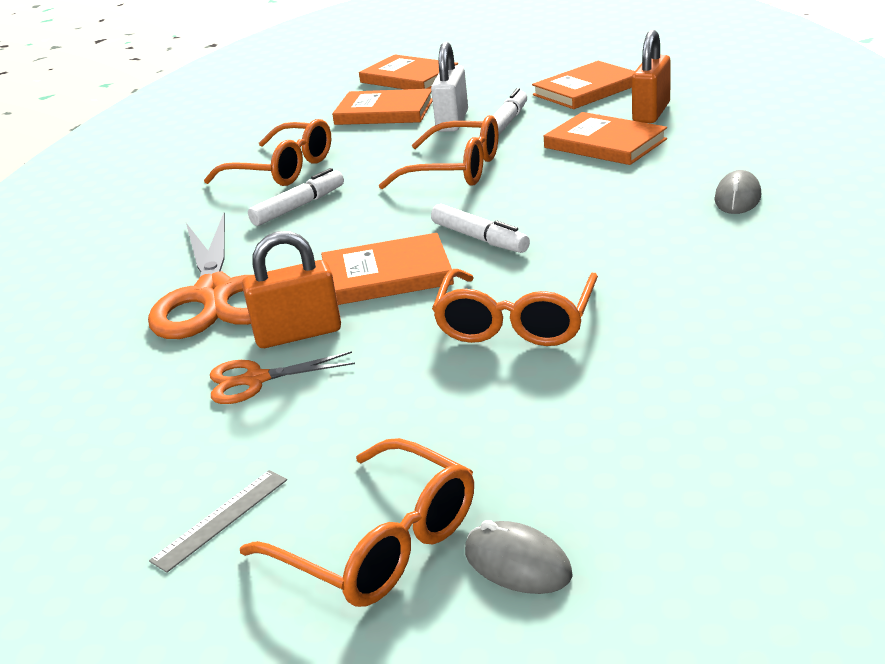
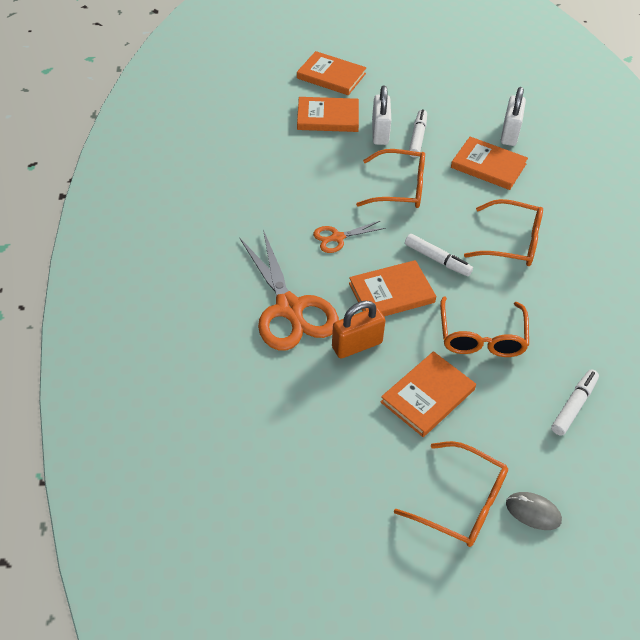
camera: 15 degrees left, 20 degrees up
grey ruler [149,470,287,573] -> none
orange glasses [204,119,331,186] -> orange glasses moved to [464,199,543,266]
orange scissors [210,351,355,404] -> orange scissors moved to [313,221,385,253]
white marker [248,168,344,226] -> white marker moved to [551,369,599,436]
orange book [532,61,635,109] -> orange book moved to [381,351,476,437]
orange padlock [632,30,671,123] -> white padlock [501,87,526,146]
grey mouse [714,170,761,214] -> none

